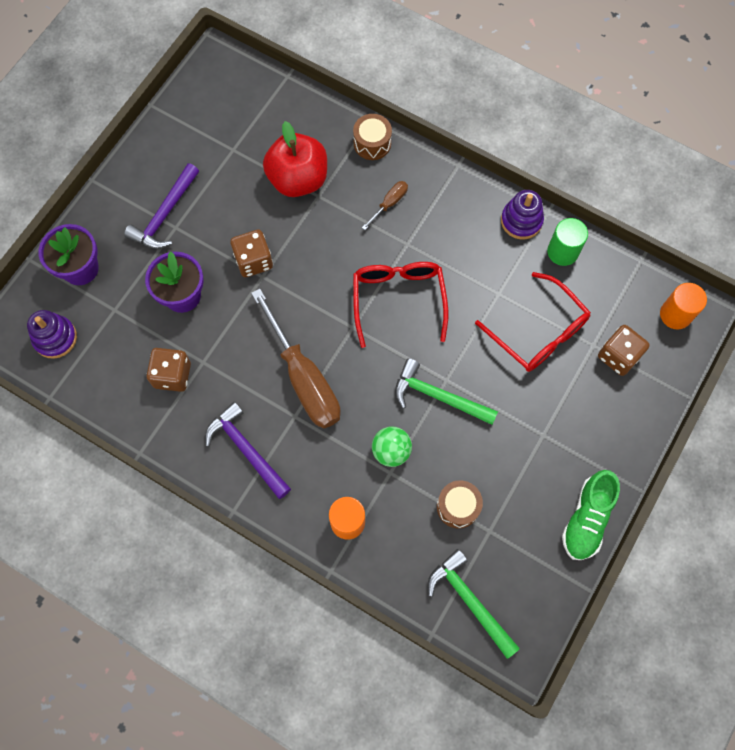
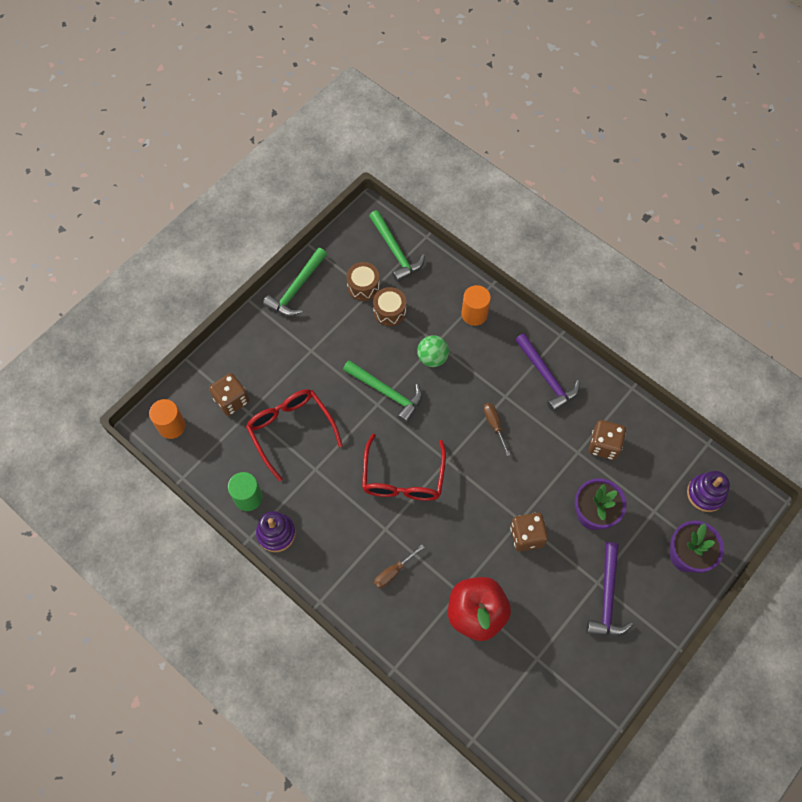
camera: 170 degrees left, 5 degrees down
purple hammer [124,163,199,249] -> purple hammer turned 150 degrees clockwise [586,542,633,636]
brown screwdriver [251,289,341,428] -> brown screwdriver [483,403,510,456], size x0.44
brown drum [353,114,392,160] -> brown drum moved to [346,262,380,301]
green shoe [562,470,620,560] -> green hammer [263,248,327,316]

